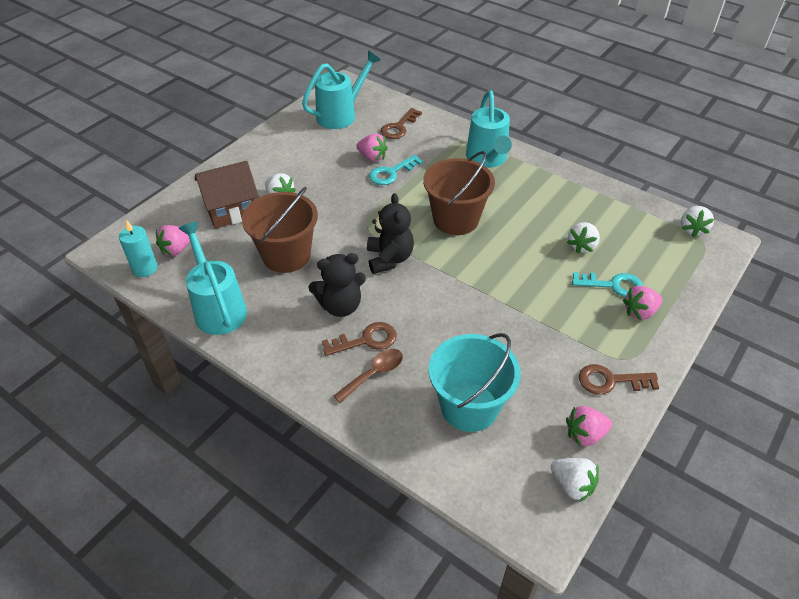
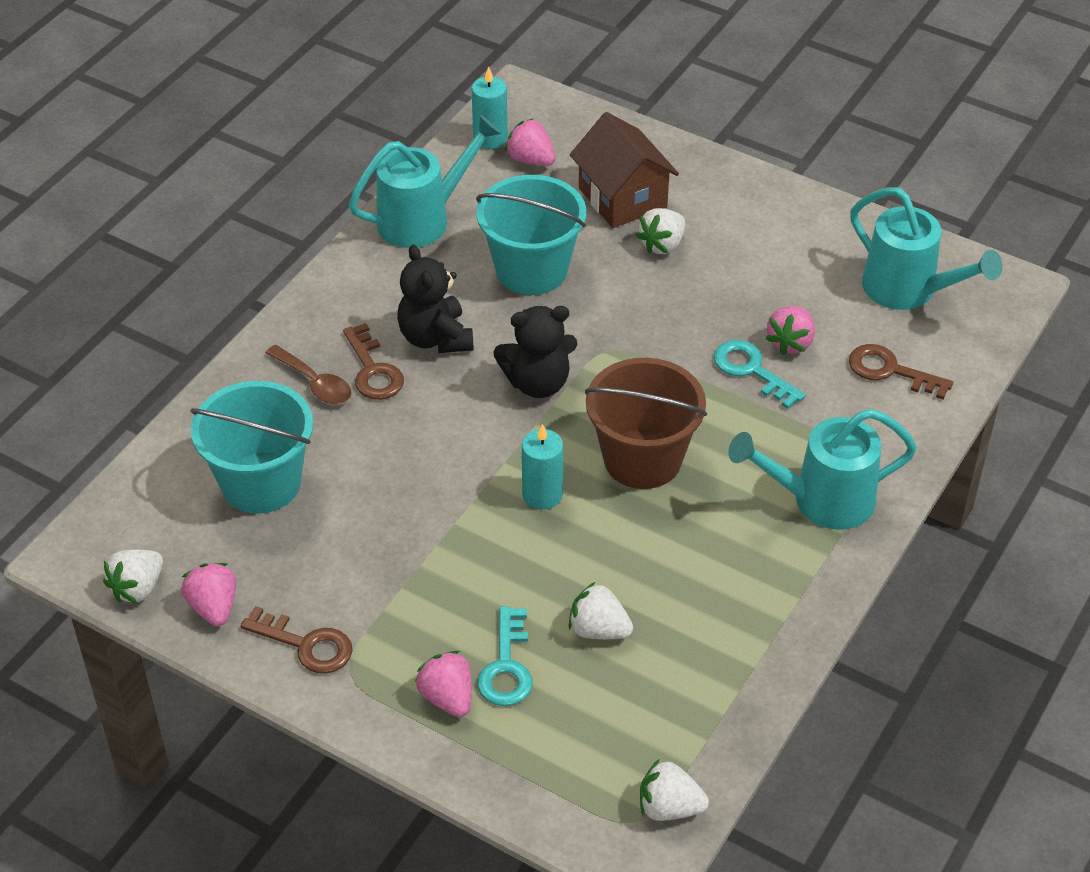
camera: 85 degrees right, 0 degrees up
brown bucket [242,187,318,273] -> turquoise bucket [476,175,586,295]
brown key [579,364,659,395] -> brown key turned 120 degrees clockwise [240,606,352,674]
none -> turquoise candle [522,424,563,510]

